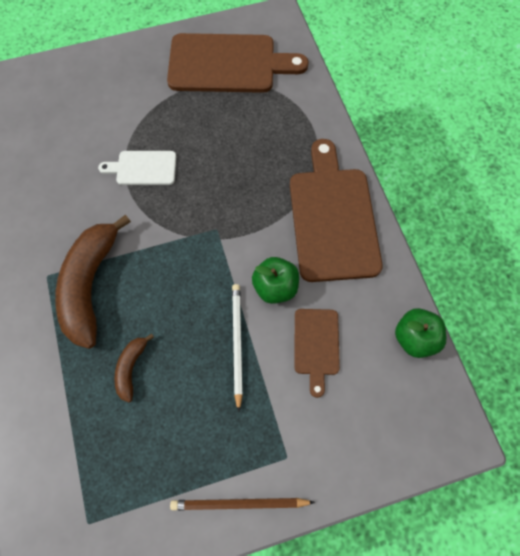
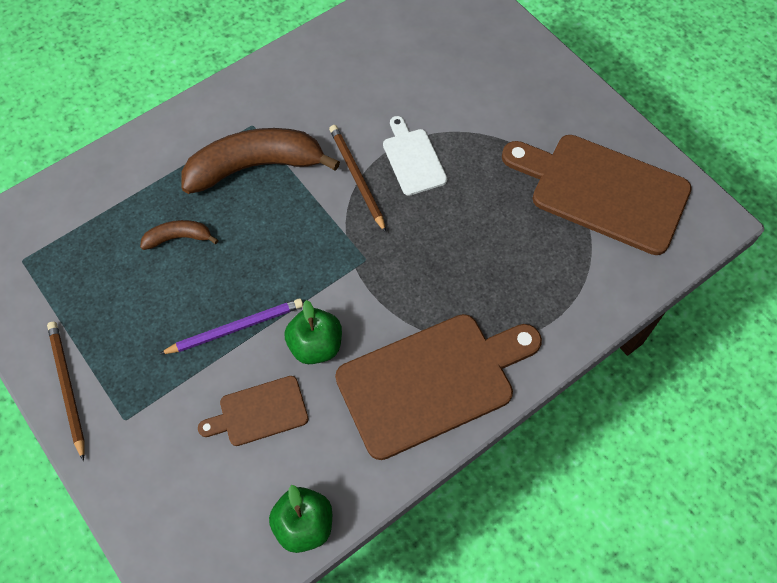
camera: 70 degrees right, 5 degrees down
brown cutting board [167,33,309,93] -> brown cutting board turned 135 degrees clockwise [502,135,692,255]
white pencil [232,284,243,412] -> purple pencil [160,298,303,354]
none -> brown pencil [329,125,386,233]

